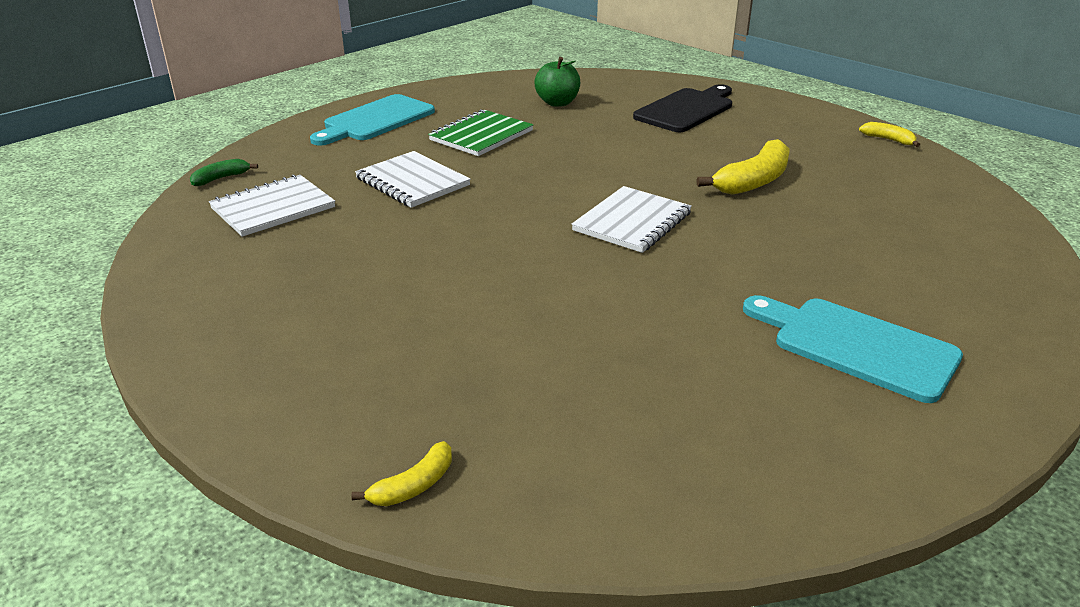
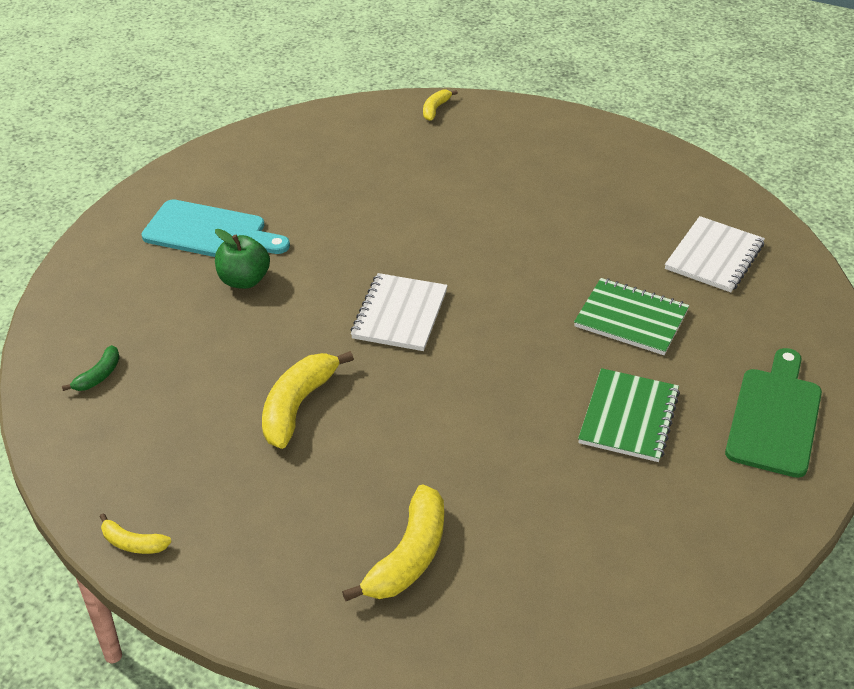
camera: 160 degrees right, 10 degrees up
green banana [190,159,258,186] -> green banana moved to [62,345,120,391]
turquoise cutting board [310,94,435,146] -> green cutting board [725,348,822,478]
white notebook [355,151,471,208] -> green notebook [574,278,689,355]
green apple [534,57,580,107] -> green apple moved to [215,229,270,289]
black cutting board [633,84,732,132] -> yellow banana [342,484,444,601]

